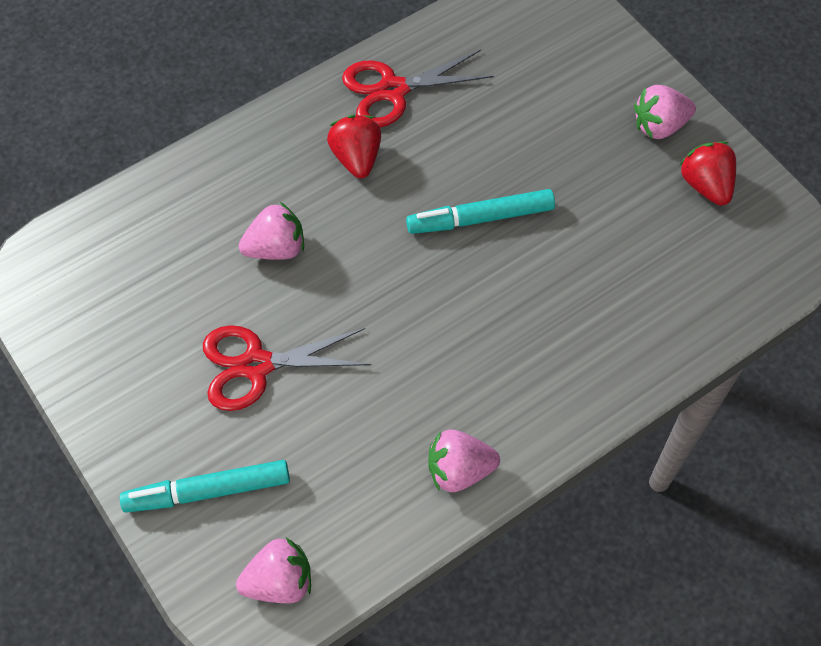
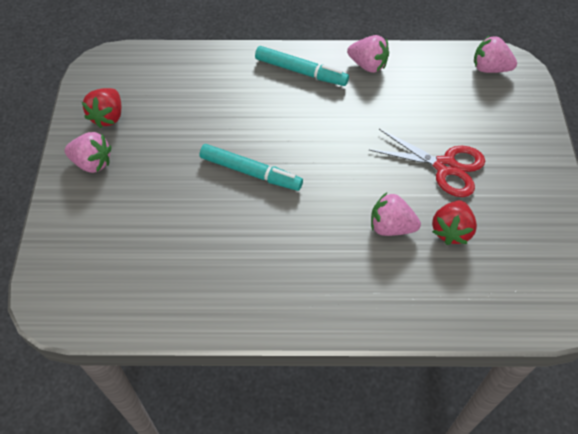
camera: 145 degrees left, 5 degrees down
turquoise marker [120,460,290,513] -> turquoise marker moved to [255,46,349,86]
red strawberry [327,115,381,178] -> red strawberry moved to [432,200,477,245]
red scissors [342,50,494,128] -> none

